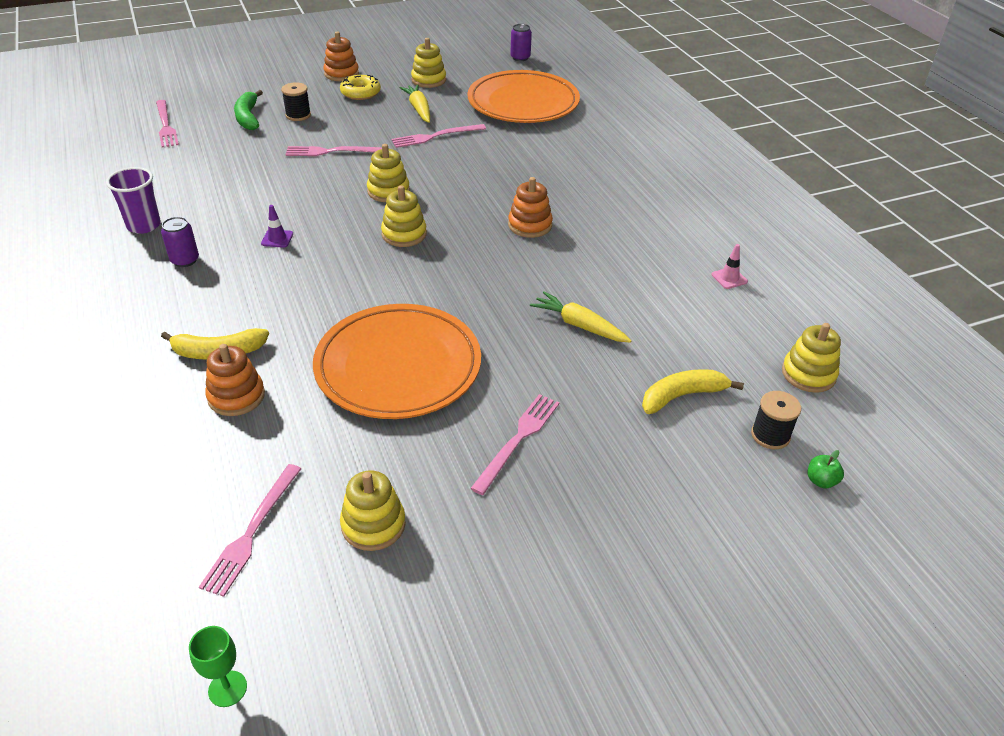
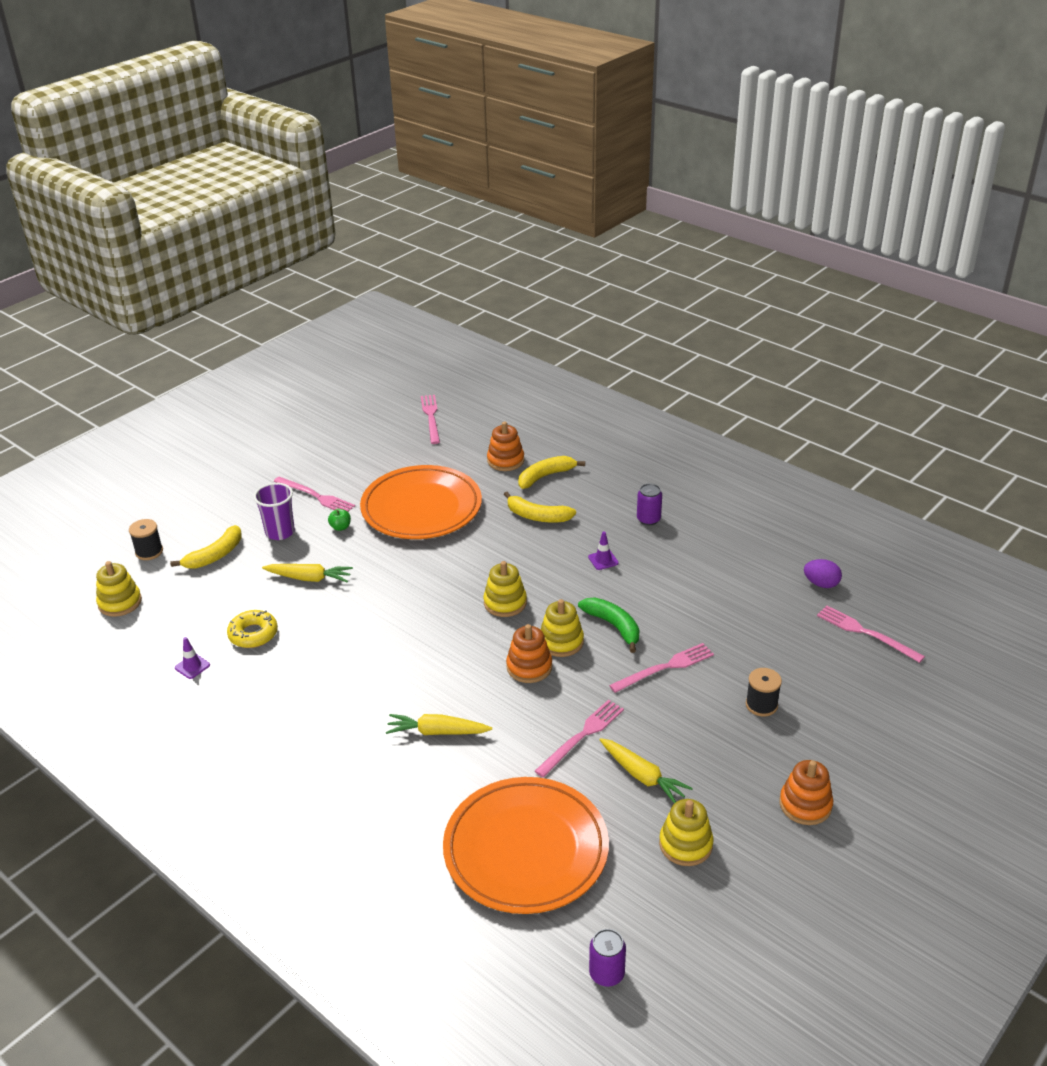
camera: 155 degrees right, 5 degrees down
purple cup [106,167,161,234] -> purple cup moved to [253,483,295,540]
green goblet [189,626,247,707] -> none
green banana [234,90,263,130] -> green banana moved to [578,597,639,653]
yellow donut [340,75,381,100] -> yellow donut moved to [227,610,278,648]
yellow stacking toy [340,471,406,551] -> none
pink fork [470,394,559,495] -> pink fork turned 60 degrees counterclockwise [274,477,355,512]
orange stacking toy [508,177,553,238] -> orange stacking toy moved to [506,624,552,683]
pink traffic cone [711,244,748,289] -> purple traffic cone [175,637,210,679]
green apple [807,450,844,488] -> green apple moved to [328,509,351,531]
none -> yellow carrot [386,714,492,735]
none -> yellow banana [504,492,576,523]
none -> purple egg [804,559,842,588]

